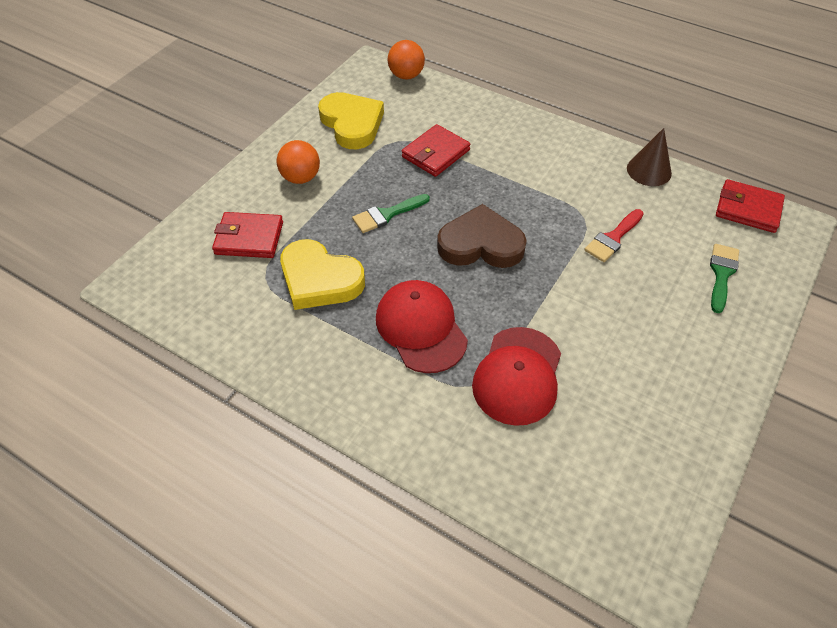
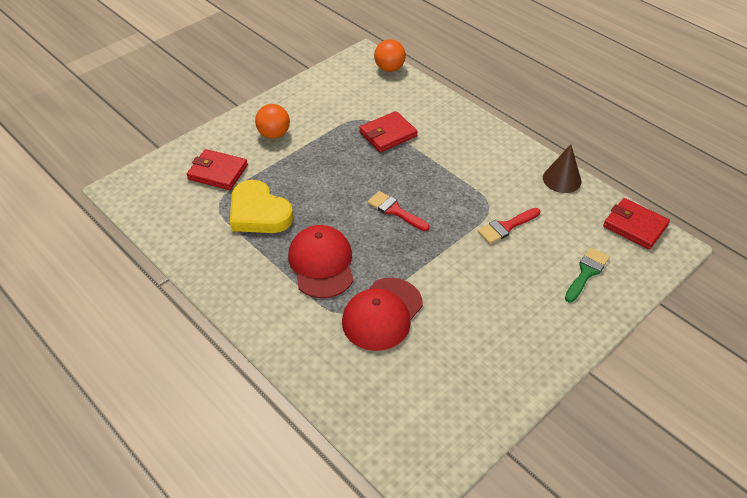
camera: 15 degrees right, 5 degrees down
yellow heart [318,92,384,149] -> none
green brush [352,194,430,233] -> none
brown heart [437,204,527,268] -> red brush [367,191,430,231]

